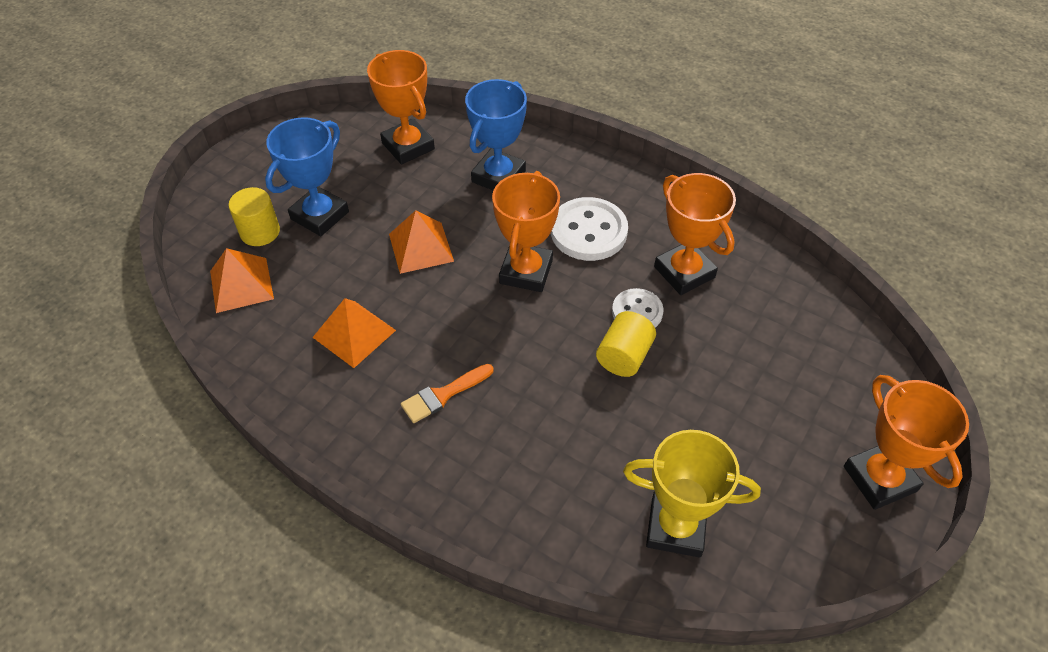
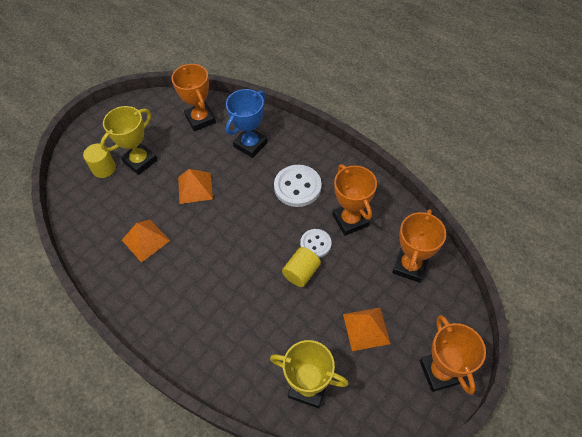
camera: 10 degrees right, 5 degrees up
orange pyramid [210,248,274,313] -> orange pyramid moved to [343,308,391,351]
blue trophy [265,117,349,236] -> yellow trophy [100,106,157,175]
orange brush [401,364,494,423] -> none
orange trophy [492,171,560,292] -> orange trophy moved to [392,209,446,283]

